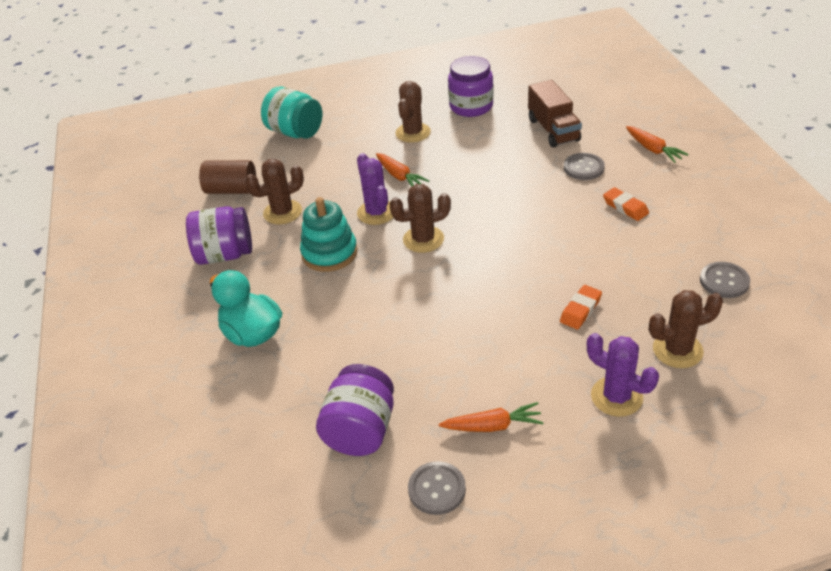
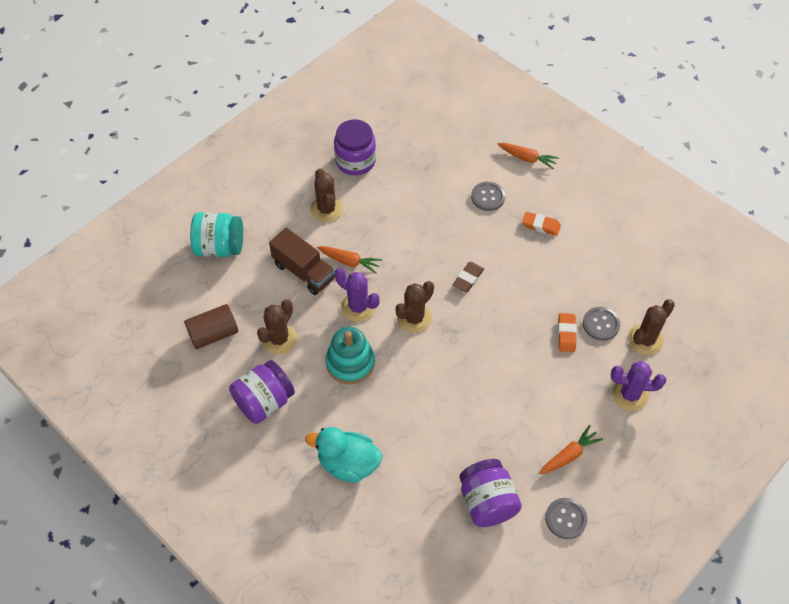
camera: 35 degrees left, 15 degrees up
brown truck [528,80,582,148] -> brown truck moved to [269,228,335,295]
grey button [700,262,750,298] -> grey button moved to [583,307,620,341]
none -> brown eraser [453,262,484,292]

